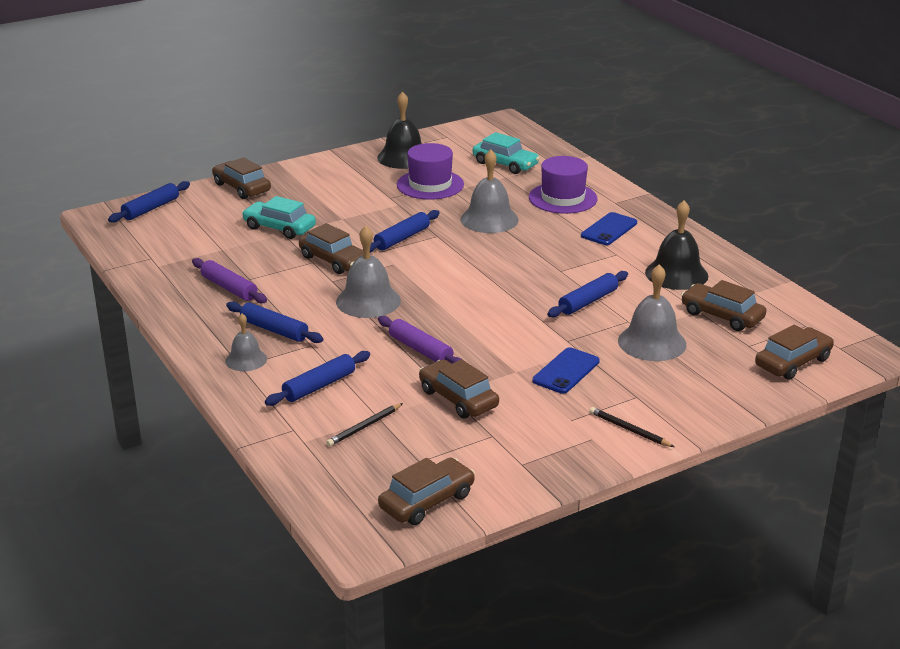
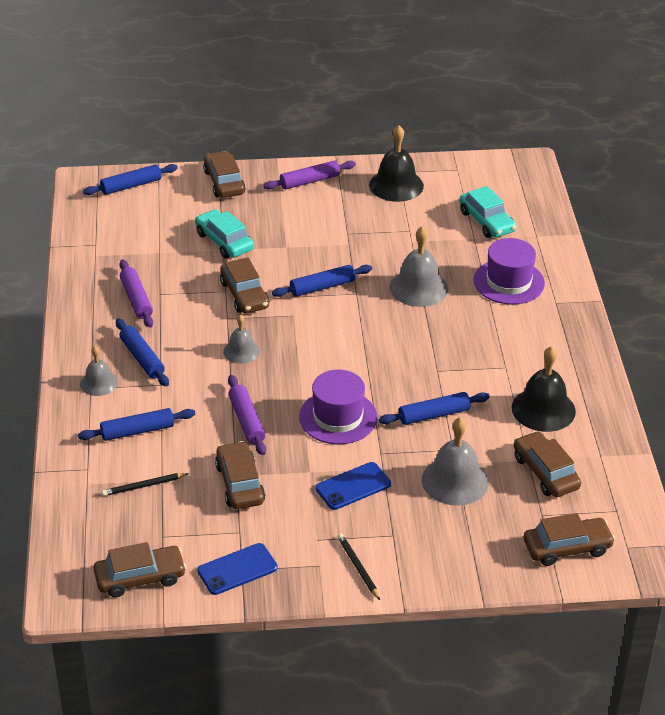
camera: 25 degrees right, 10 degrees up
grey bell [336,225,401,318] -> grey bell [223,314,260,364], size x0.60
purple hat [397,143,464,200] -> purple hat moved to [299,370,377,444]
blue phone [581,212,637,245] -> blue phone moved to [197,543,278,595]
none -> purple rolling pin [263,160,356,189]

